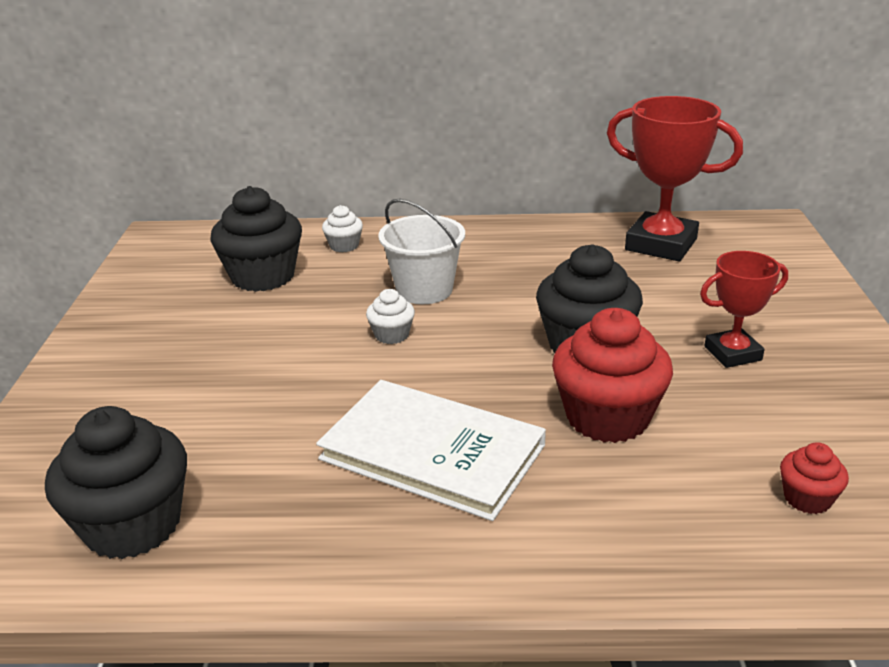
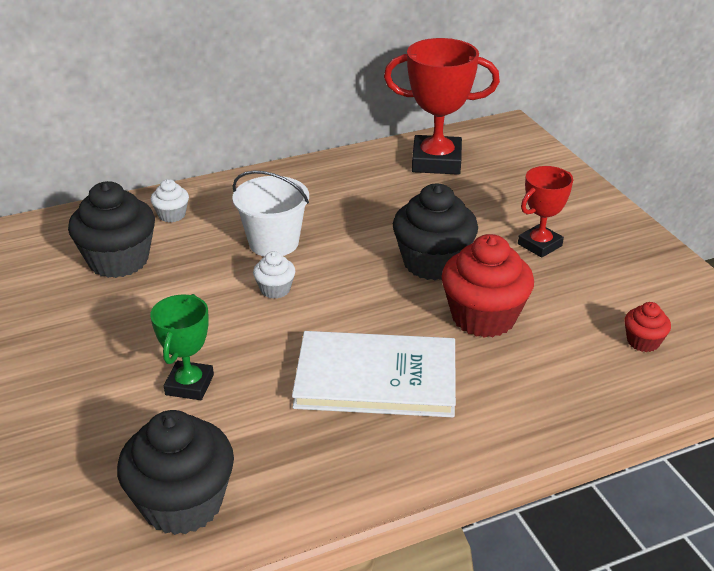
camera: 25 degrees left, 5 degrees up
none -> green trophy [150,294,214,400]

